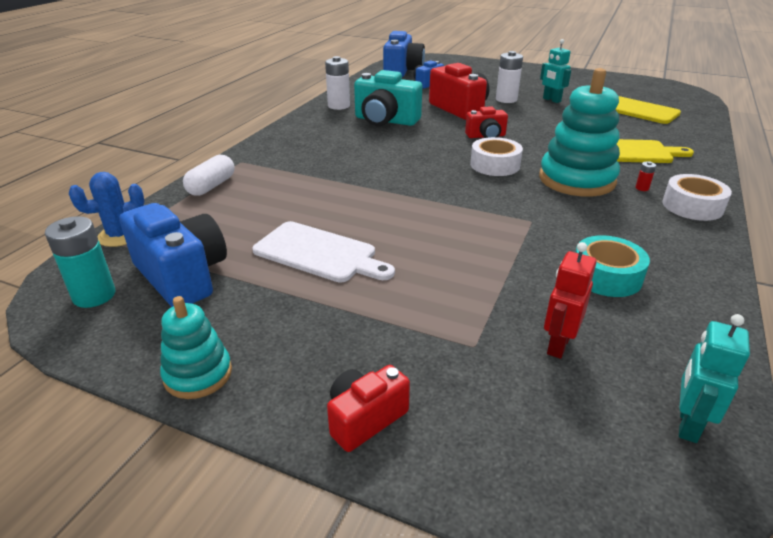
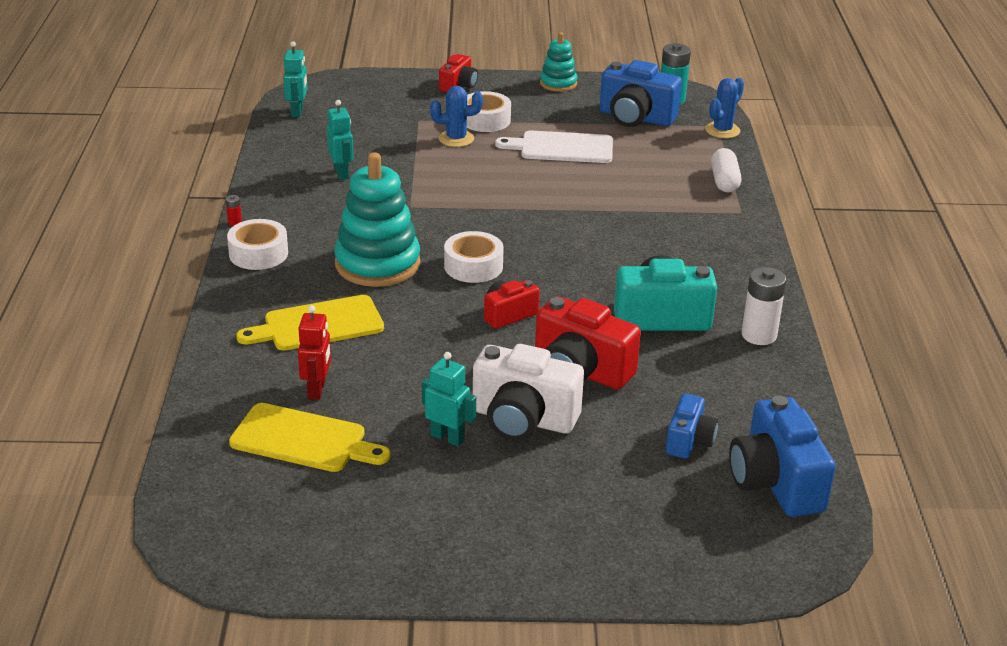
camera: 155 degrees right, 0 degrees up
white battery [496,51,523,103] -> white camera [473,344,584,441]
red robot [544,242,597,359] -> red robot moved to [298,305,331,400]
turquoise tape [575,235,650,297] -> turquoise robot [327,100,354,180]
red battery [635,161,656,191] -> red battery moved to [225,195,242,226]
none -> blue cactus [430,86,483,147]
none -> white tape [467,91,511,132]

